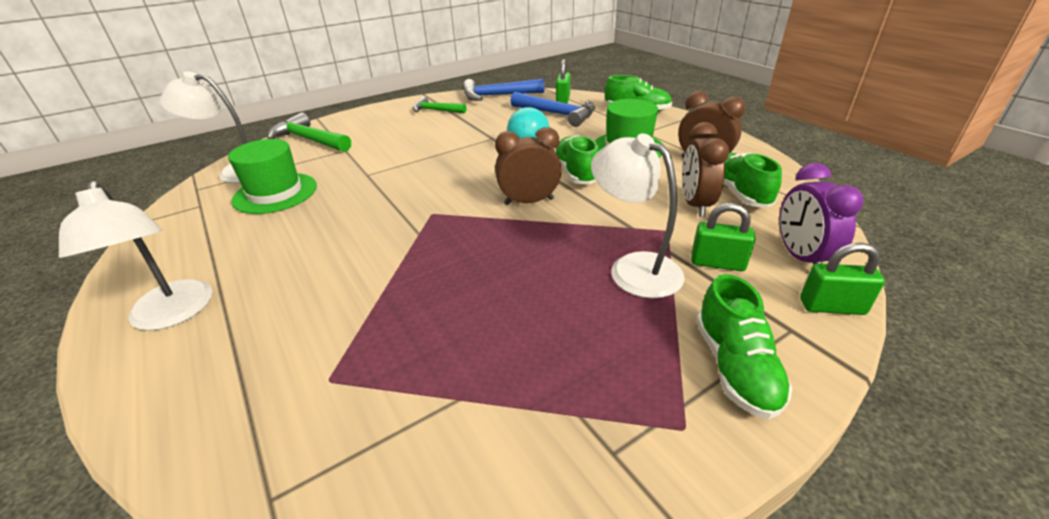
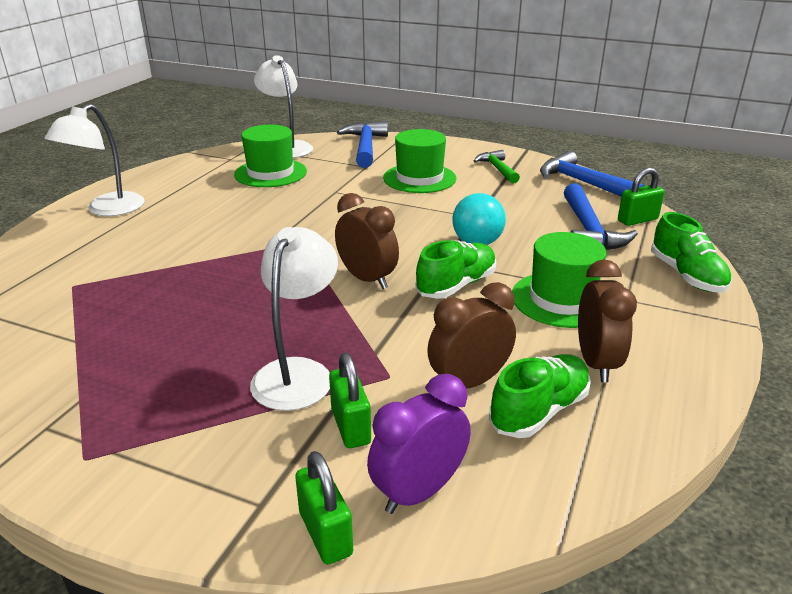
camera: 55 degrees right, 5 degrees down
green hammer [267,112,351,152] -> blue hammer [337,121,388,168]
green shoe [696,274,793,419] -> none
none -> green hat [383,129,456,193]

